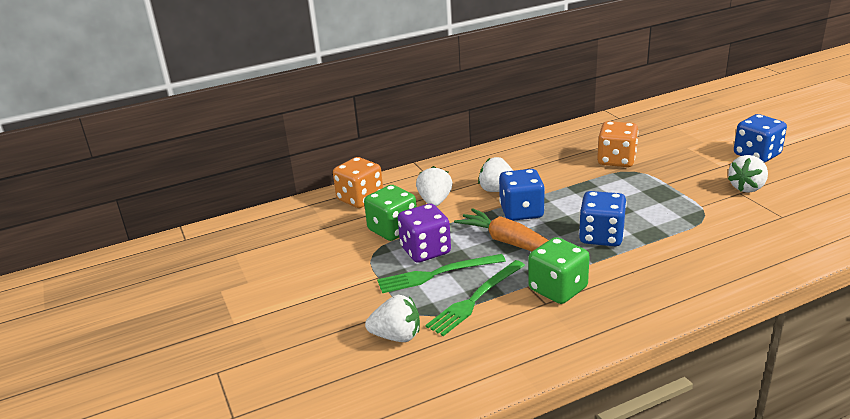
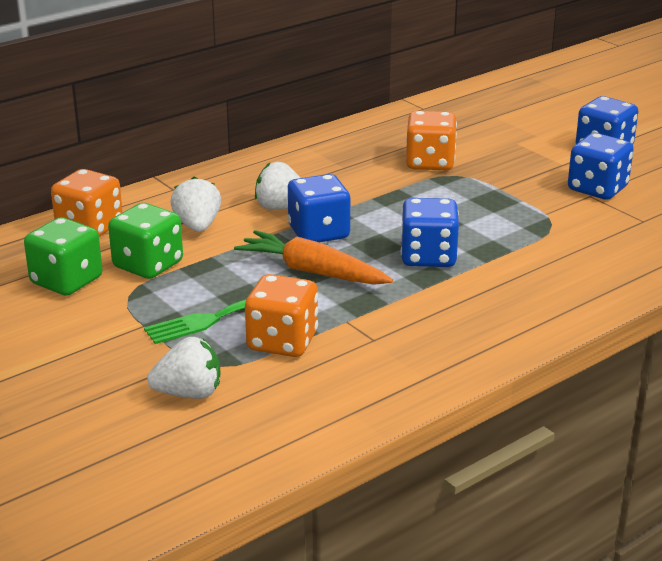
camera: 15 degrees left, 0 degrees up
purple dice [398,204,451,263] -> none
green fork [425,260,525,336] -> orange dice [245,274,318,357]
green dice [528,237,590,304] -> green dice moved to [24,217,103,296]
white strawberry [728,155,768,193] -> blue dice [568,133,634,200]

